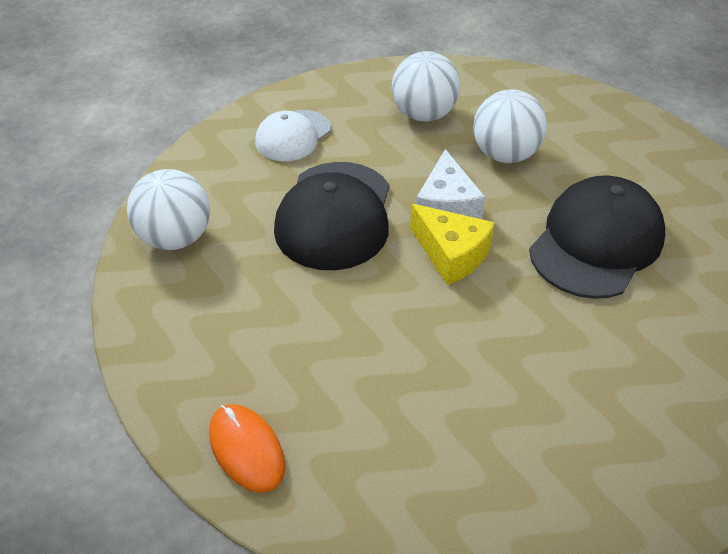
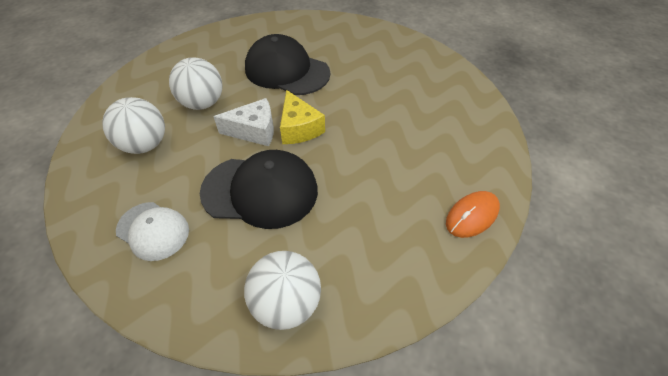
camera: 95 degrees left, 5 degrees up
yellow cheese [410,204,495,285] -> yellow cheese turned 120 degrees clockwise [280,90,325,144]

